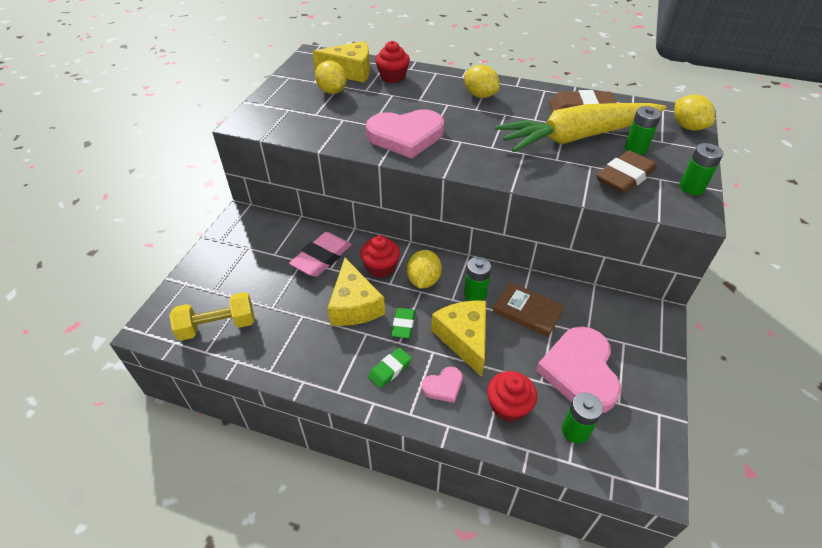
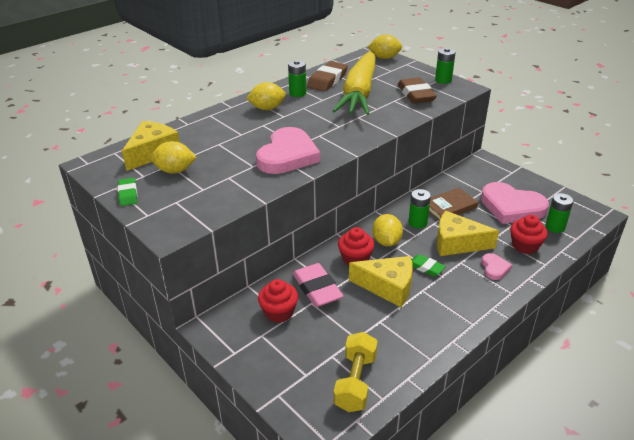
camera: 60 degrees left, 10 degrees down
green eraser [368,348,412,388] -> green eraser moved to [118,178,137,206]
red cupcake [375,41,410,83] -> red cupcake moved to [258,279,298,323]
yellow lemon [407,250,442,289] -> yellow lemon turned 45 degrees clockwise [372,214,403,246]
green battery [625,106,661,155] -> green battery moved to [288,60,306,97]

